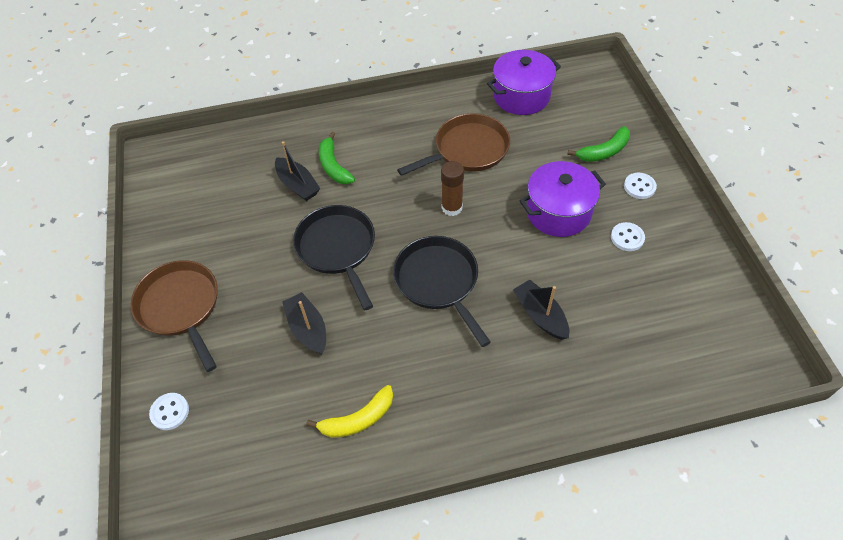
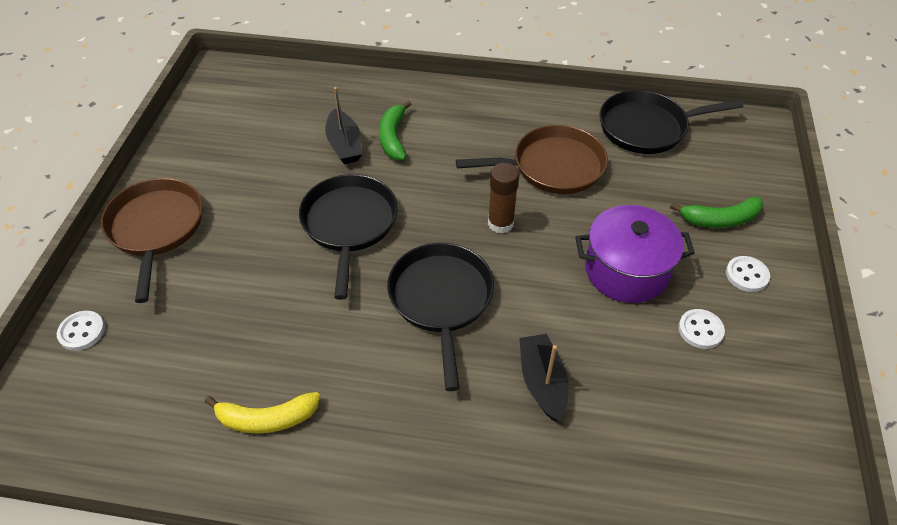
camera: 20 degrees right, 5 degrees down
black boat [282,292,326,354] -> none
purple pot [487,50,561,115] -> black pan [599,90,744,154]

